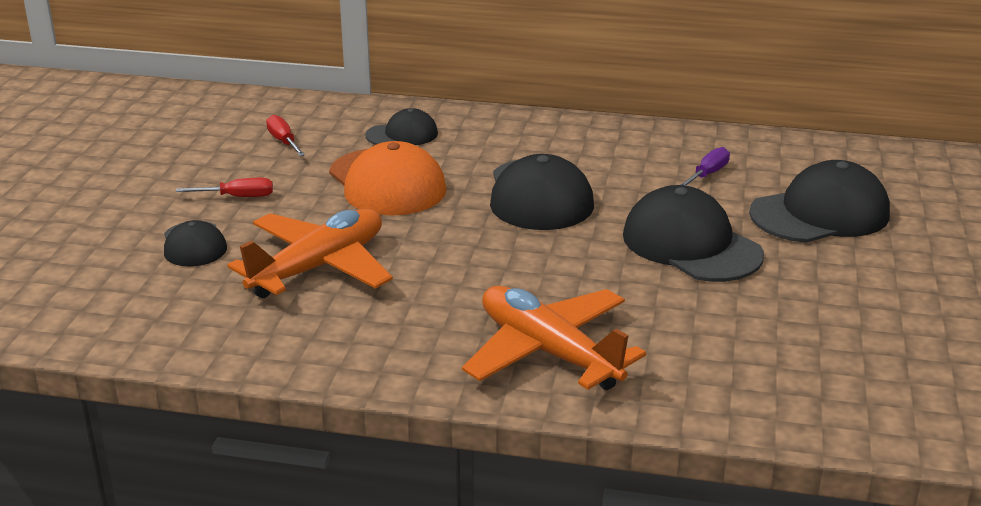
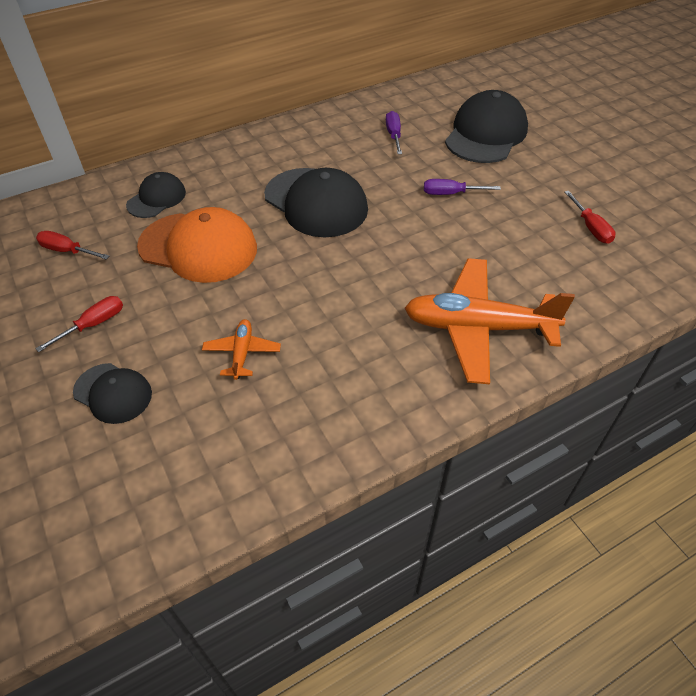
camera: 40 degrees left, 20 degrees up
orange plane [227,209,393,298] -> orange plane [202,319,281,380], size x0.47
black cap [623,185,764,282] -> purple screwdriver [424,179,501,195]
none -> red screwdriver [565,191,615,244]

